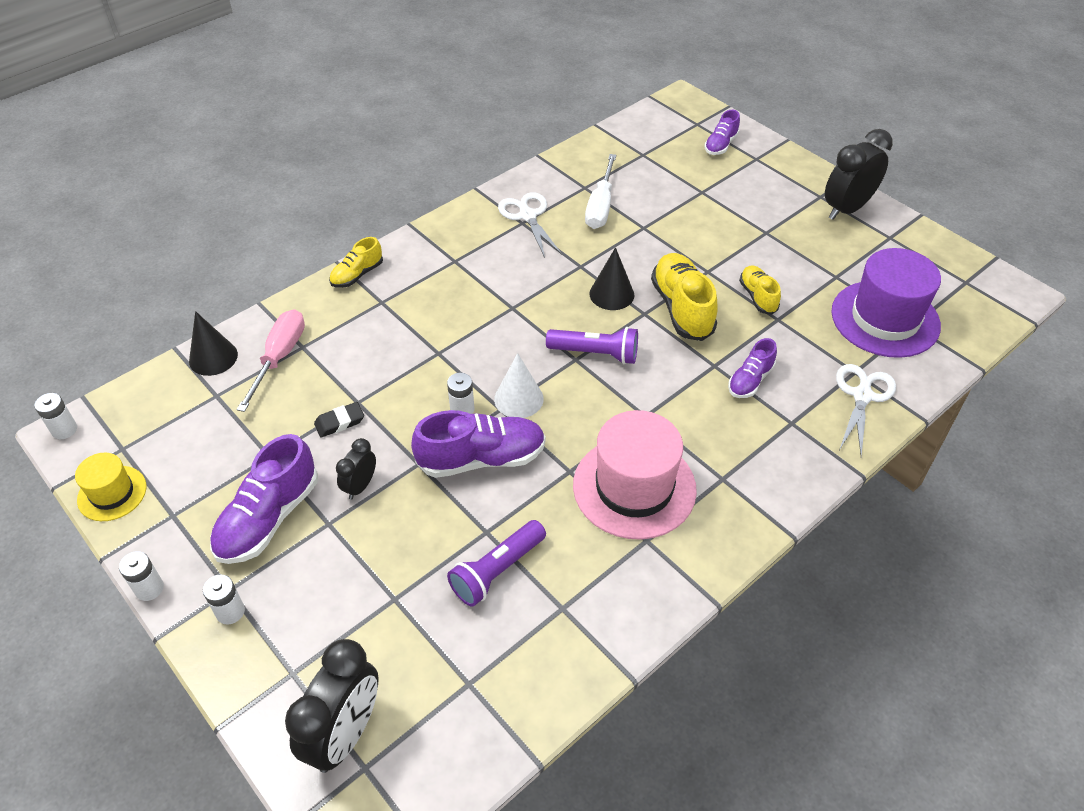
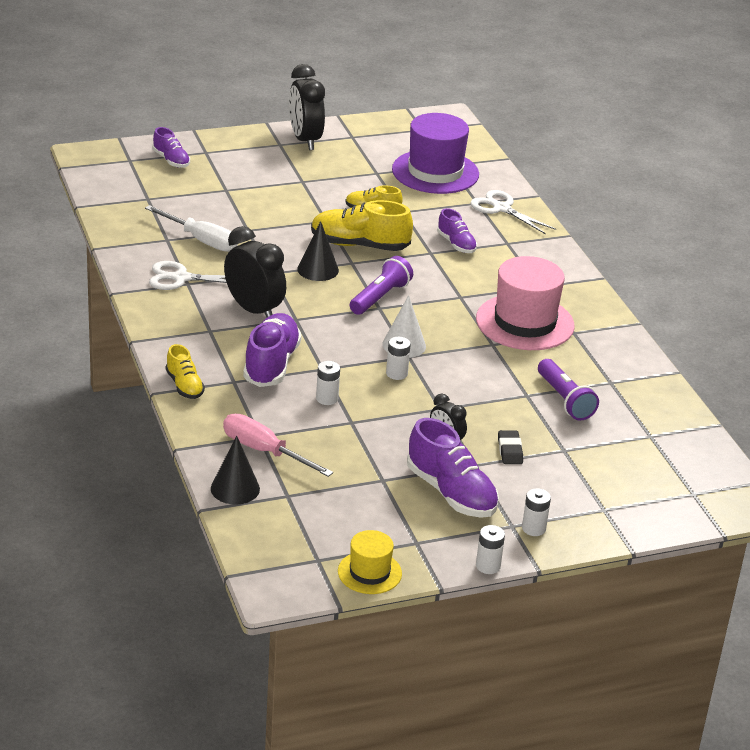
camera: 70 degrees left, 15 degrees down
white battery [35,393,77,439] -> white battery moved to [316,361,340,405]
black clock [285,639,379,773] -> black clock moved to [224,226,286,317]
black eraser [314,402,364,437] -> black eraser moved to [498,430,523,464]
purple shoe [411,410,546,478] -> purple shoe moved to [243,313,302,387]

